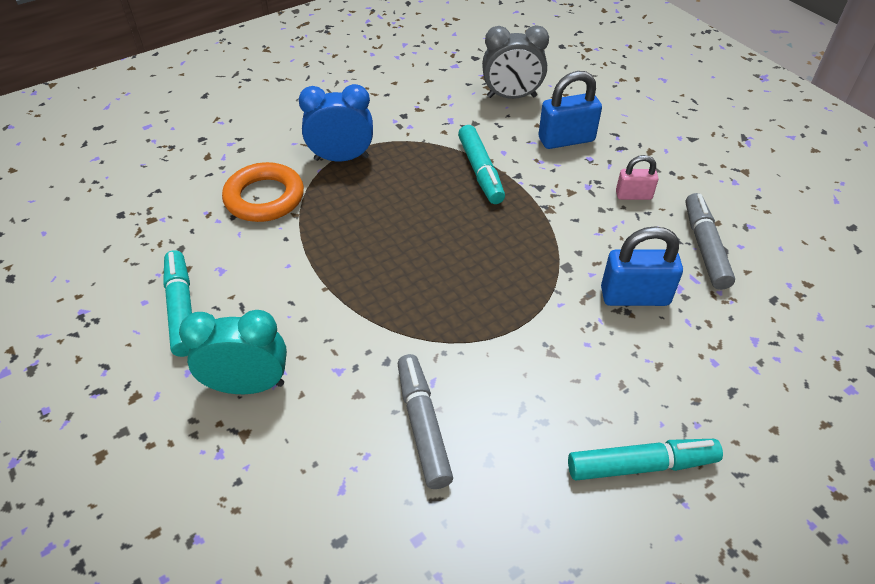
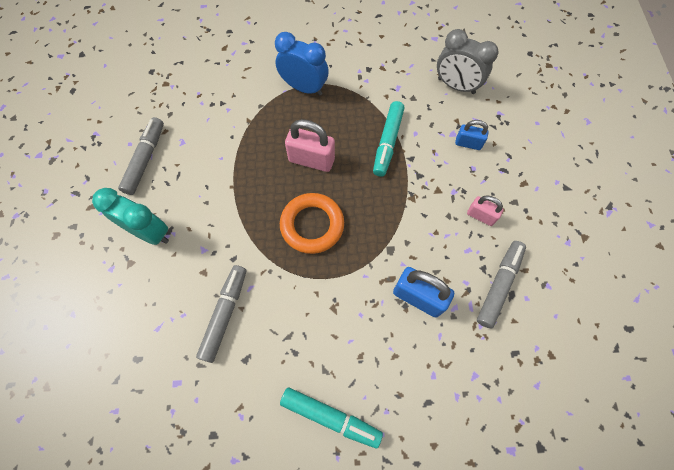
camera: 30 degrees right, 20 degrees up
turquoise marker [163,250,192,357] -> grey marker [118,117,164,195]
orange ring [222,162,304,222] -> orange ring moved to [280,193,344,254]
blue padlock [539,71,602,149] -> blue padlock [455,120,488,150], size x0.60
none -> pink padlock [285,119,335,172]

